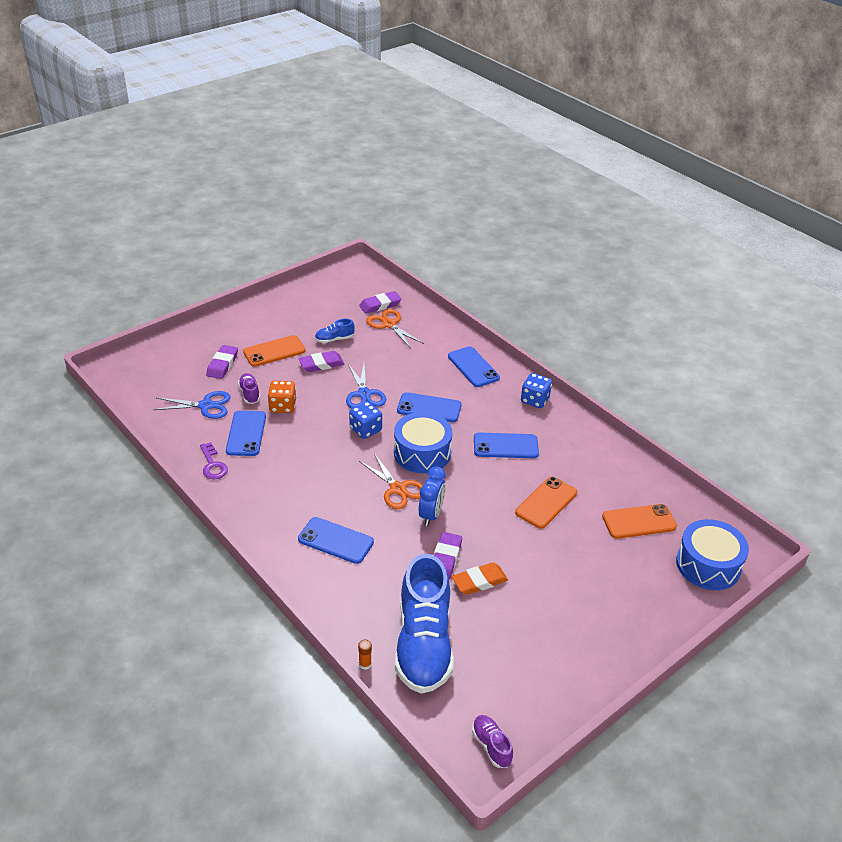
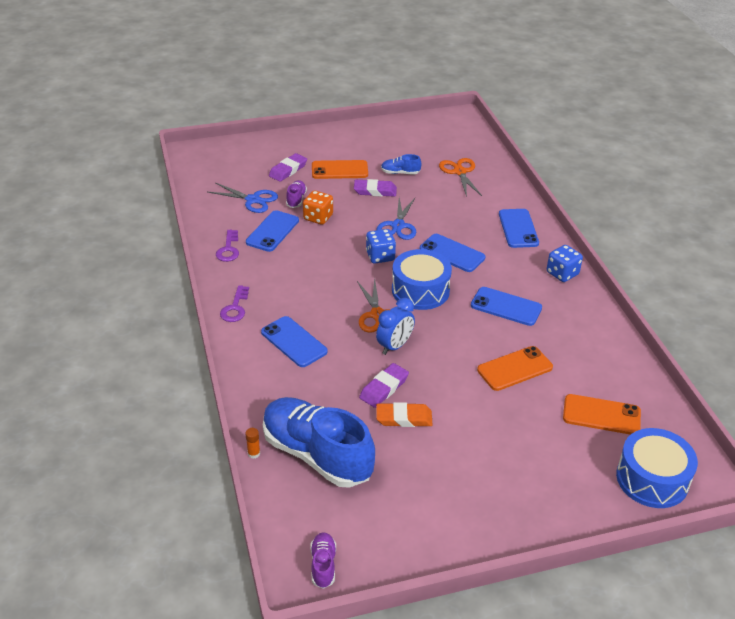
camera: 25 degrees right, 0 degrees up
purple eraser [359,291,401,314] -> none
blue shoe [395,554,454,694] -> blue shoe turned 105 degrees clockwise [263,397,375,488]
none -> purple key [220,285,249,322]

